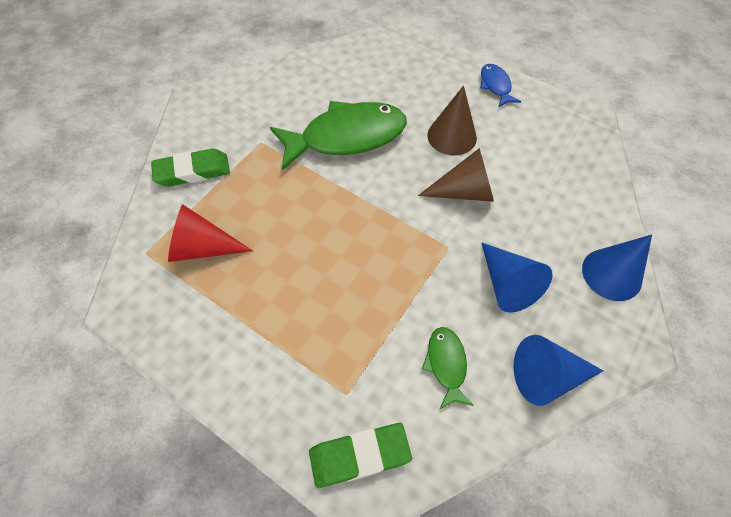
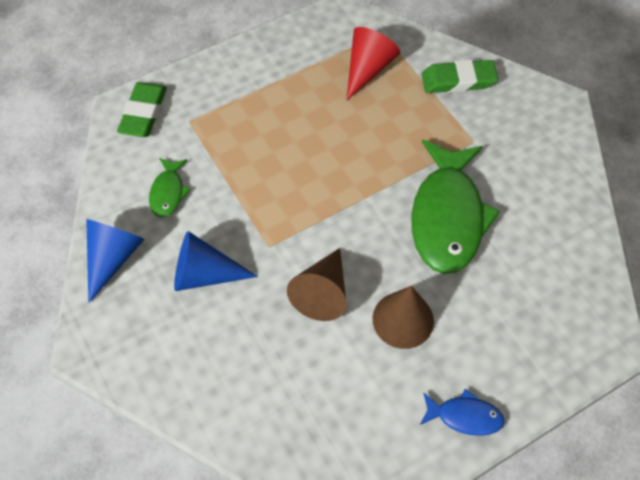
camera: 115 degrees right, 0 degrees up
green eraser [151,148,230,187] -> green eraser turned 75 degrees clockwise [422,59,498,93]
green fish [422,327,474,410] -> green fish turned 75 degrees clockwise [149,158,191,218]
blue cone [582,235,652,301] -> none

